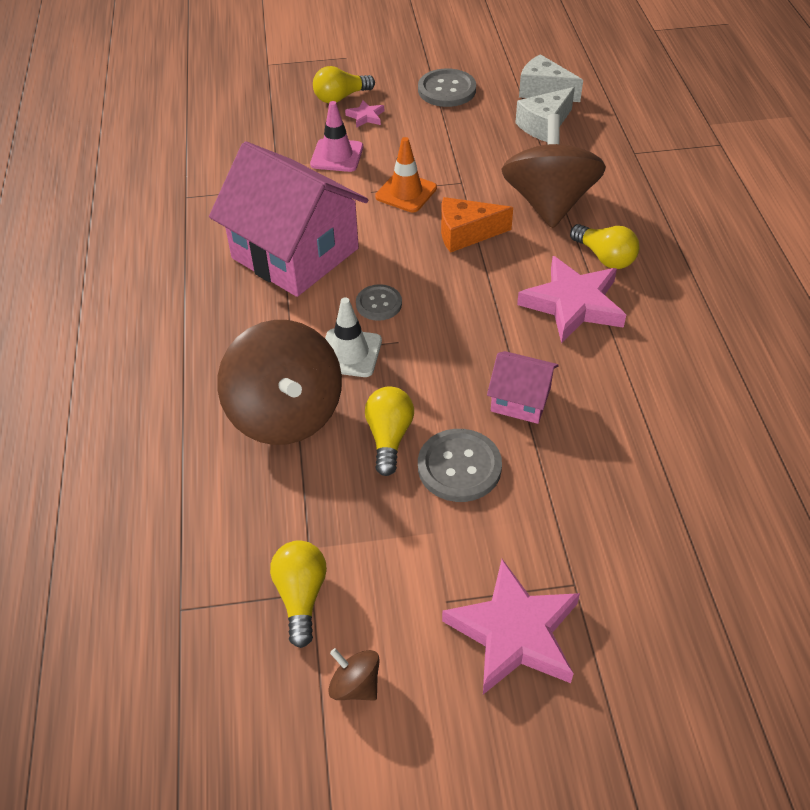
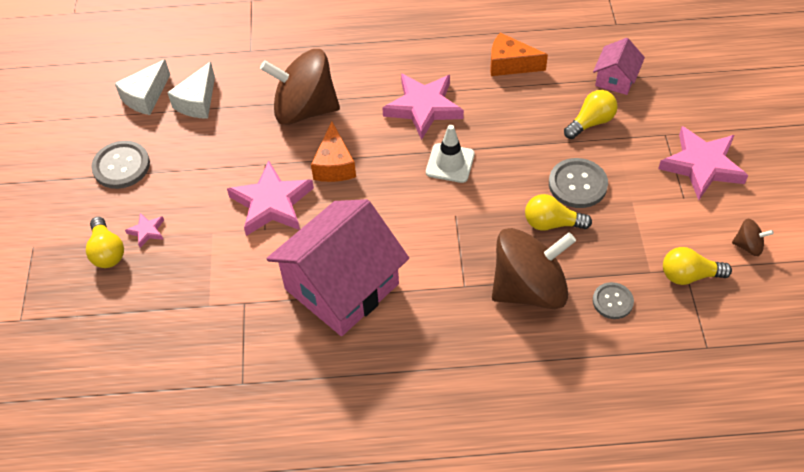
camera: 85 degrees left, 5 degrees up
pink traffic cone [310,101,363,172] -> none
white traffic cone [325,297,382,377] -> white traffic cone moved to [426,125,475,183]
brown spinning top [328,648,380,701] -> brown spinning top turned 120 degrees counterclockwise [732,219,774,256]
grey button [356,284,402,321] -> grey button moved to [593,282,634,319]
orange traffic cone [375,137,437,212] -> pink star [227,161,314,236]
pink house [487,351,559,424] -> pink house moved to [593,38,645,95]
white cheese [515,87,575,142] -> white cheese turned 60 degrees clockwise [167,62,215,119]
yellow light bulb [570,224,639,269] -> yellow light bulb moved to [564,90,618,139]
none -> orange cheese [490,33,548,76]

